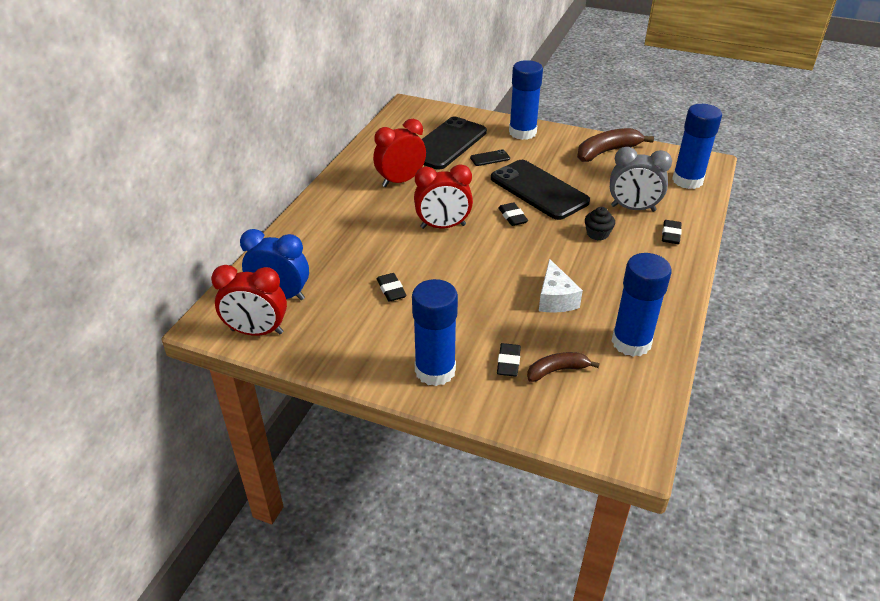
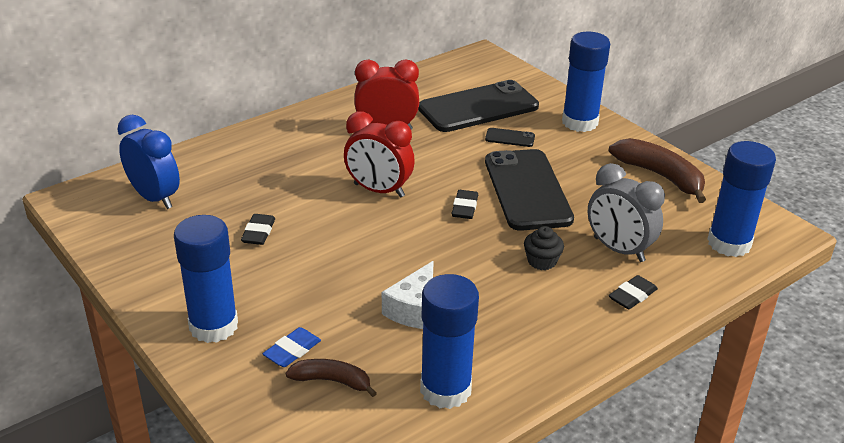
camera: 30 degrees right, 5 degrees down
red clock [211,265,287,336] -> none
black eraser [497,343,521,377] -> blue eraser [262,327,321,367]
brown banana [577,128,654,162] -> brown banana turned 45 degrees clockwise [609,138,706,203]

